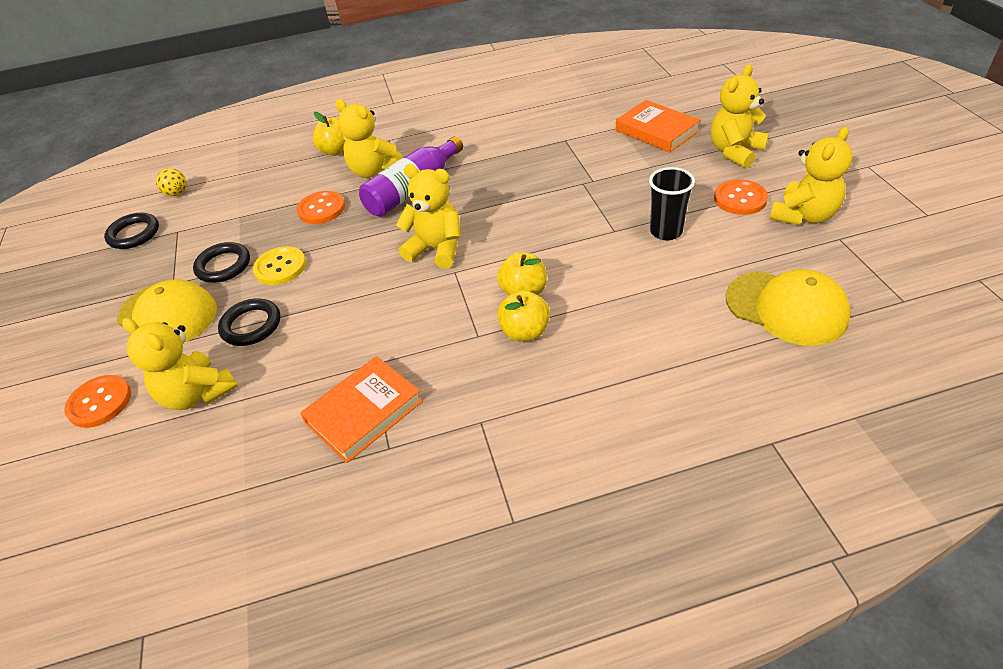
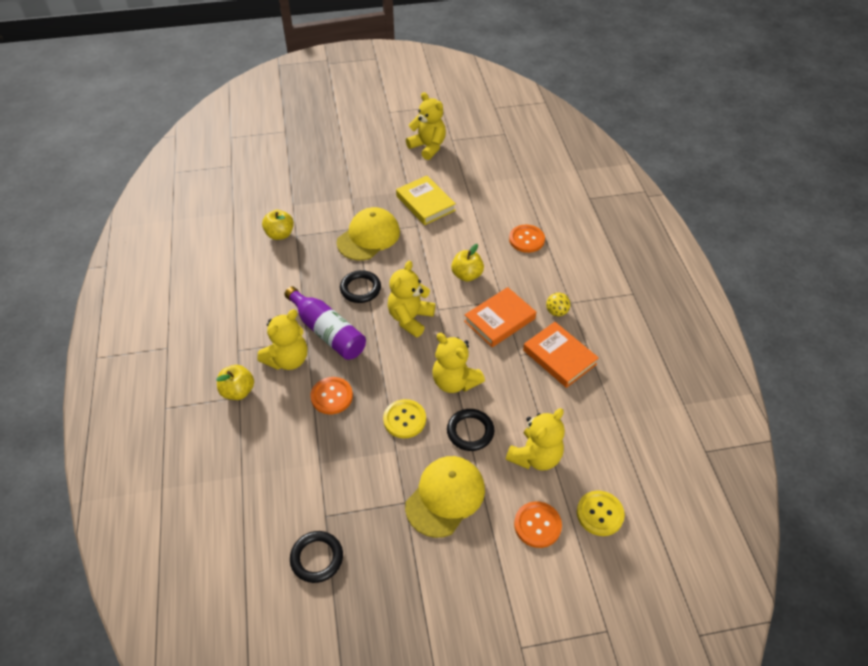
camera: 90 degrees left, 5 degrees up
yellow ball [156,168,187,196] -> yellow ball moved to [546,293,571,316]
black ring [193,242,250,283] -> black ring moved to [340,270,381,303]
yellow apple [497,290,550,341] -> yellow apple moved to [262,210,294,240]
orange book [616,100,701,153] -> orange book moved to [464,287,536,347]
black cup [649,167,695,240] -> yellow book [396,176,456,225]
yellow teddy bear [711,64,769,168] -> yellow teddy bear moved to [432,333,485,393]
orange button [714,179,768,215] -> orange button moved to [509,225,545,253]
yellow cap [726,269,851,346] -> yellow cap moved to [337,207,400,260]
none -> yellow button [577,491,625,536]

